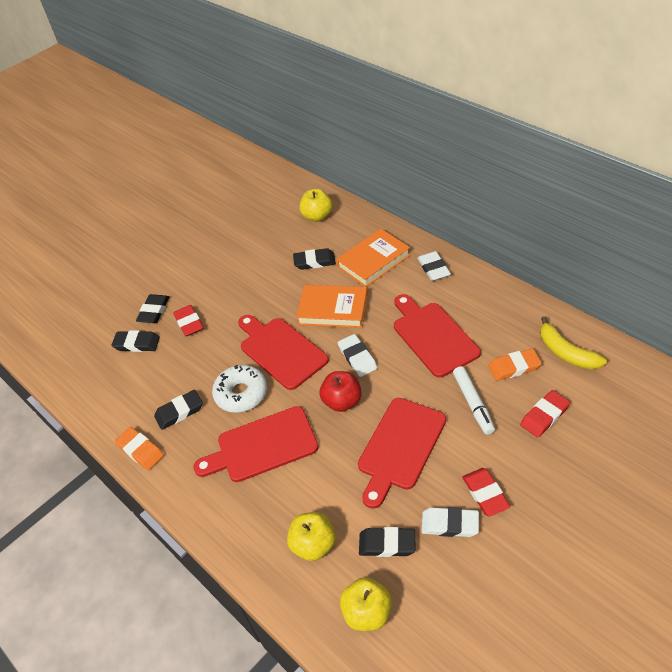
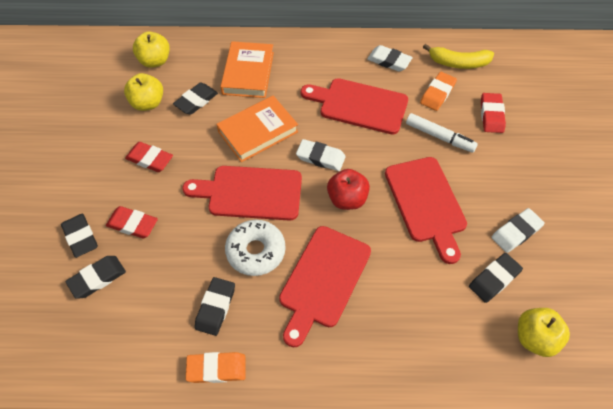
camera: 50 degrees left, 10 degrees up
yellow apple [287,512,336,561] -> yellow apple moved to [124,73,163,111]
white eraser [417,251,451,281] -> white eraser moved to [367,45,413,72]
red eraser [462,468,510,516] -> red eraser moved to [125,142,173,172]

